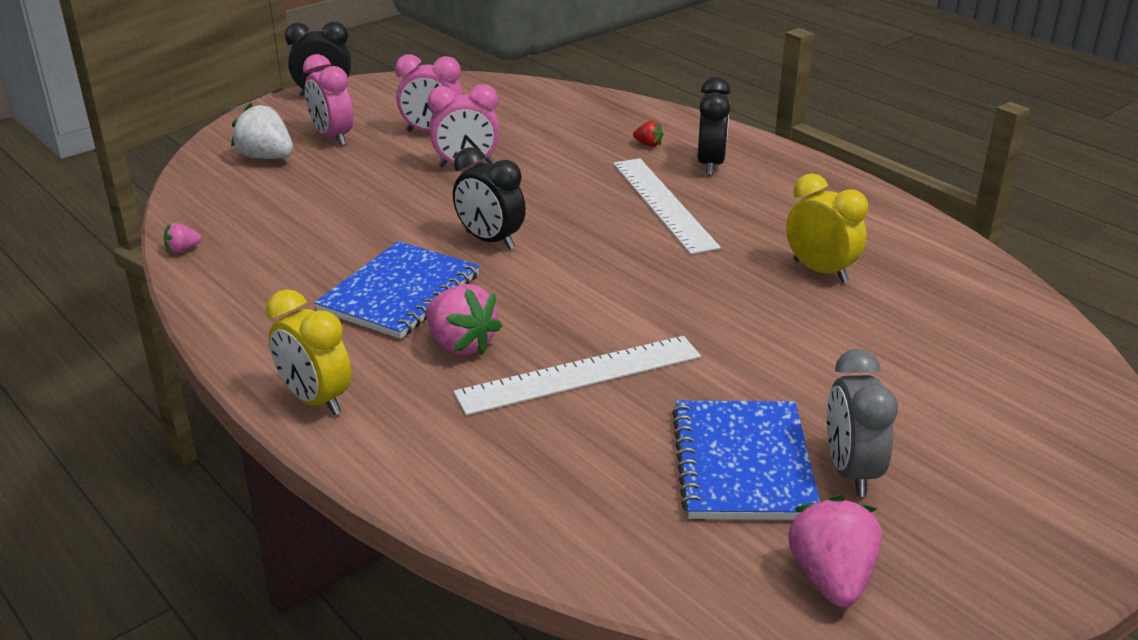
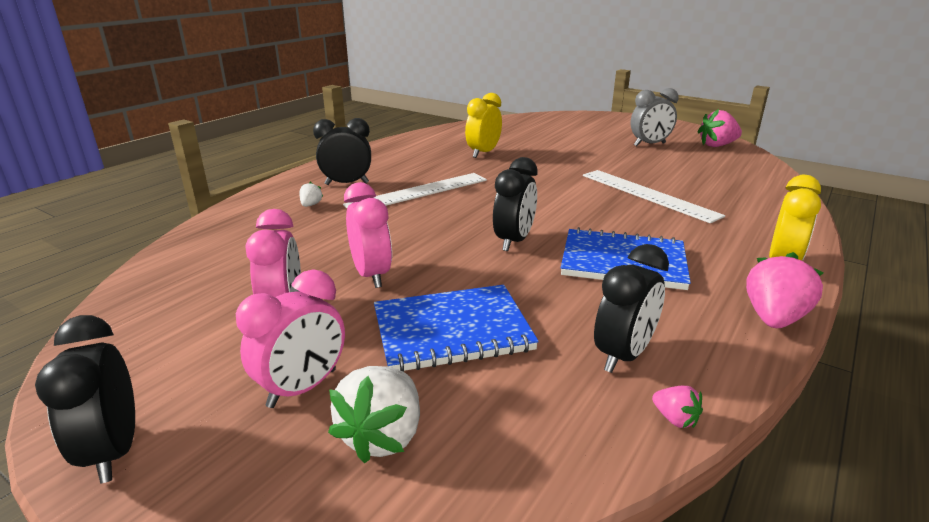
camera: 105 degrees left, 5 degrees down
pink strawberry [426,284,502,355] -> pink strawberry moved to [746,252,823,328]
red strawberry [633,120,663,147] -> white strawberry [299,182,323,207]
blue notebook [672,401,820,520] -> blue notebook moved to [374,285,539,372]
none -> black clock [594,244,669,373]

